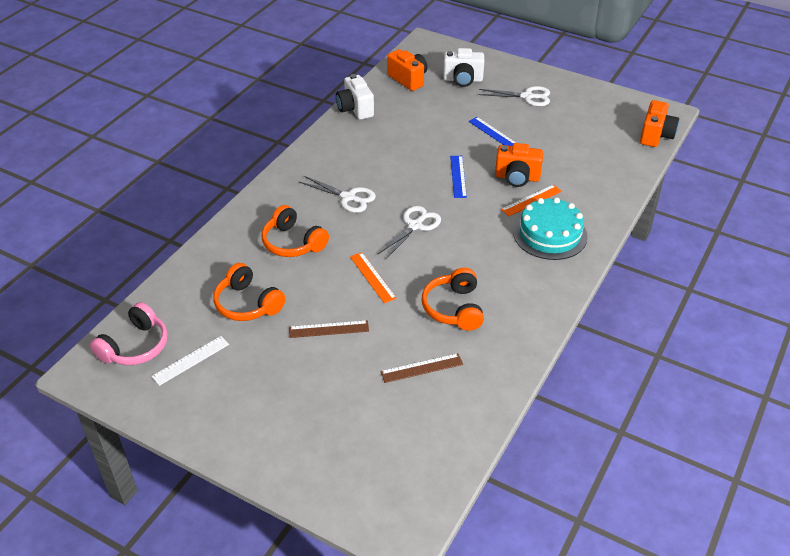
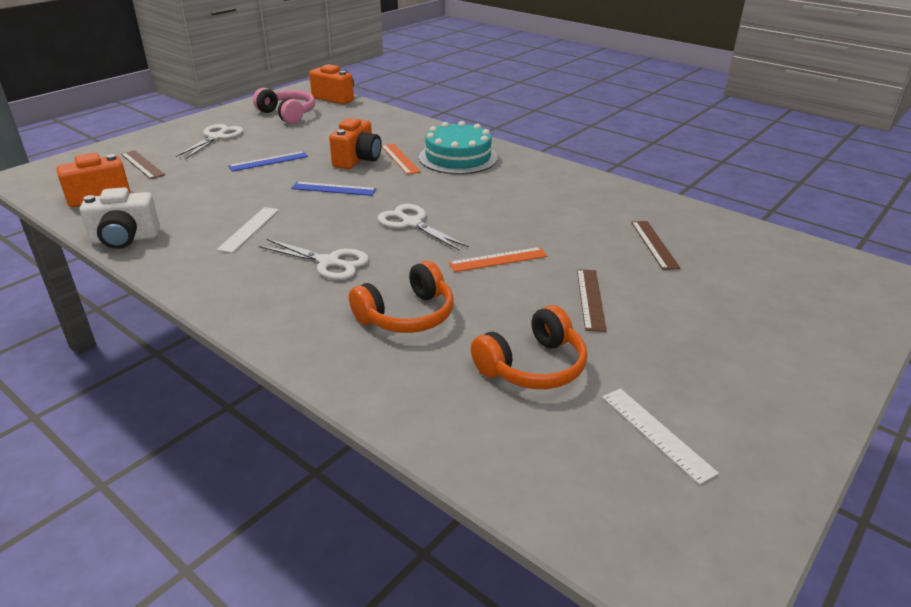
camera: 80 degrees left, 10 degrees down
pink headphones [90,302,168,365] -> pink headphones moved to [253,88,315,124]
white scissors [299,176,376,213] -> white scissors turned 75 degrees clockwise [259,239,369,280]
orange headphones [422,268,484,331] -> none
white camera [443,48,484,87] -> brown ruler [121,150,165,179]
none -> white ruler [216,207,279,253]

